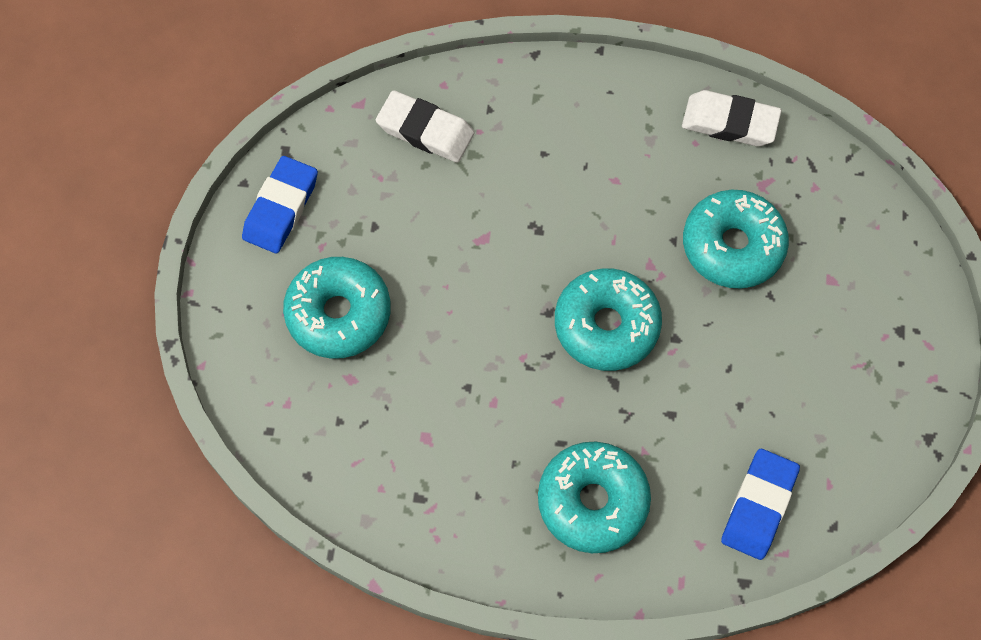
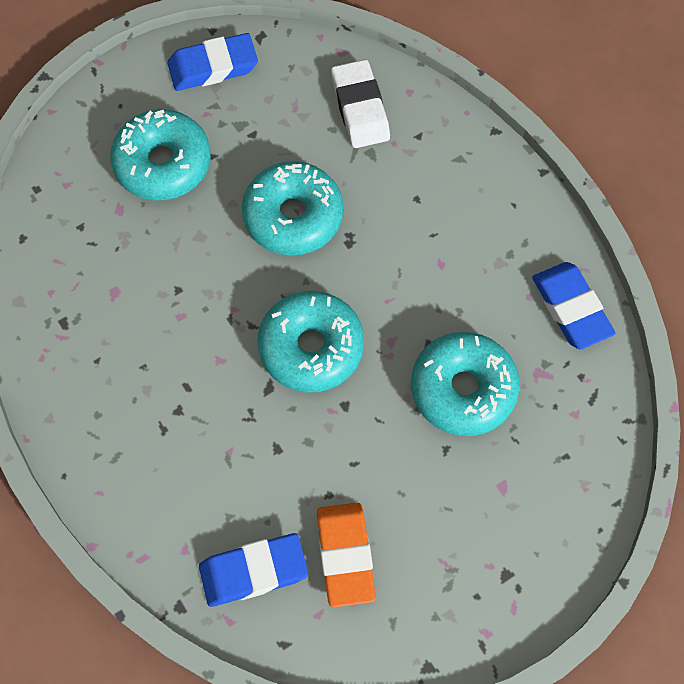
camera: 50 degrees right, 0 degrees up
turquoise donut [538,442,651,553] -> turquoise donut moved to [242,161,343,256]
white eraser [682,90,781,146] -> blue eraser [532,262,615,349]
none -> orange eraser [317,503,376,608]

